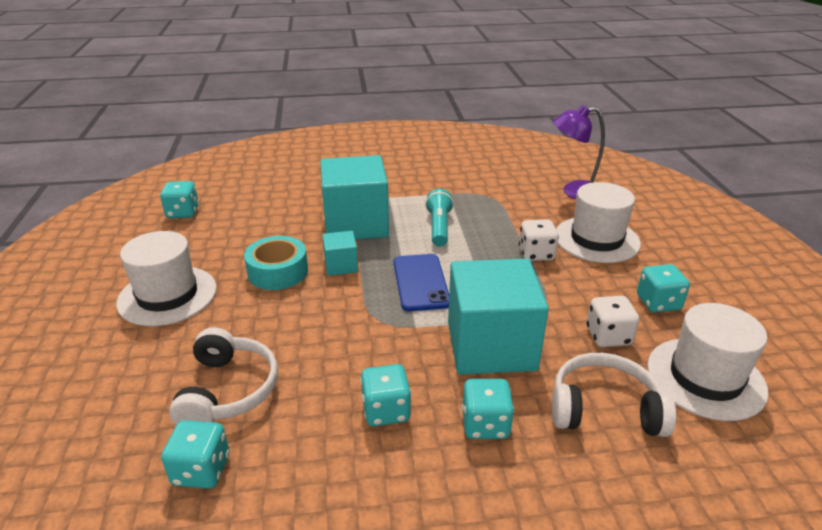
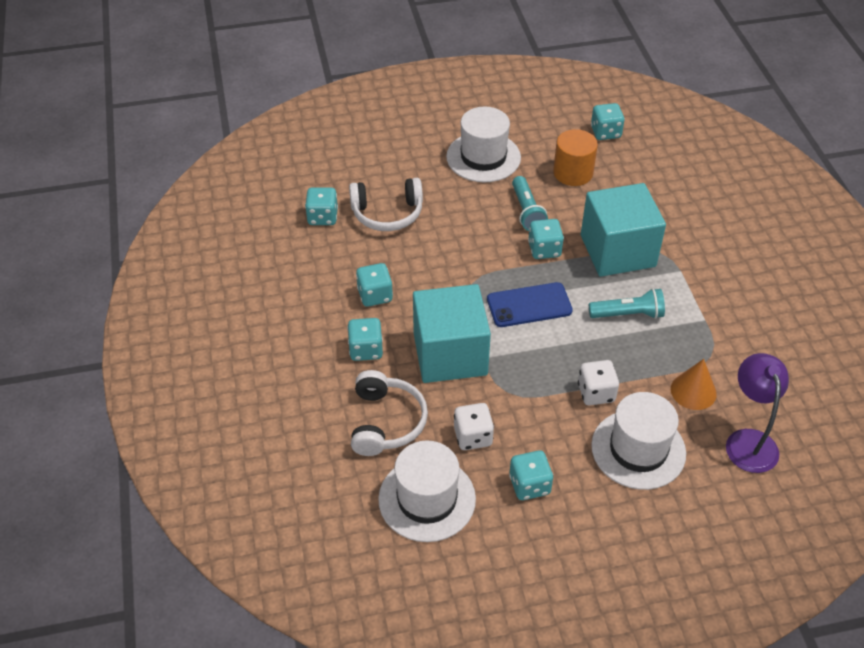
camera: 85 degrees right, 15 degrees up
turquoise tape [244,236,308,290] -> turquoise flashlight [512,176,548,231]
turquoise cube [322,231,358,276] -> turquoise dice [528,219,564,259]
none -> orange cylinder [553,129,598,186]
none -> orange cone [671,359,717,410]

